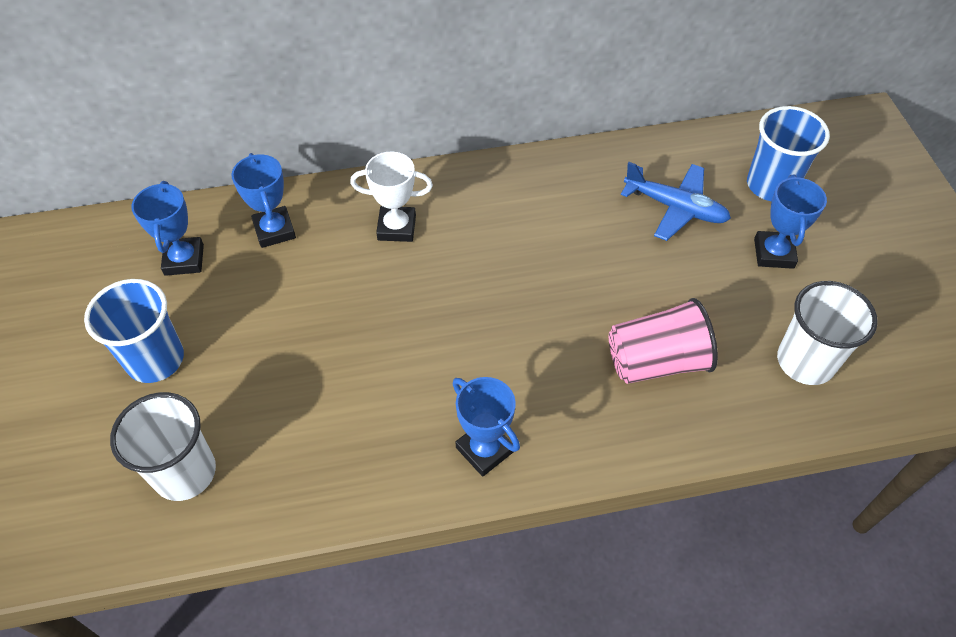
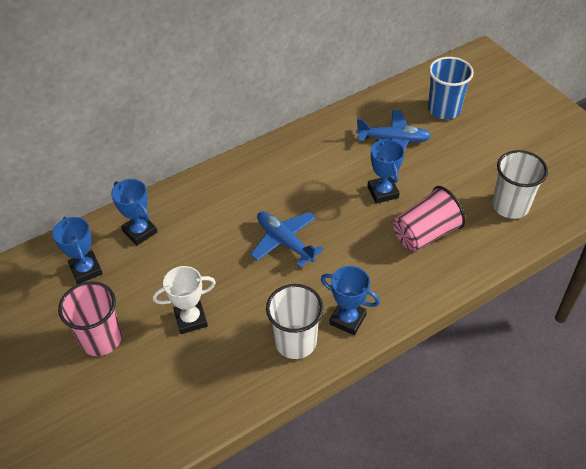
camera: 20 degrees left, 5 degrees down
blue cup [84,279,184,383] -> pink cup [58,281,122,356]
white cup [110,392,216,501] -> white cup moved to [266,284,324,359]
white trophy [350,152,433,242] -> white trophy moved to [153,266,216,334]
blue trophy [754,174,827,269] -> blue trophy moved to [367,138,405,204]
none -> blue plane [250,211,324,267]

